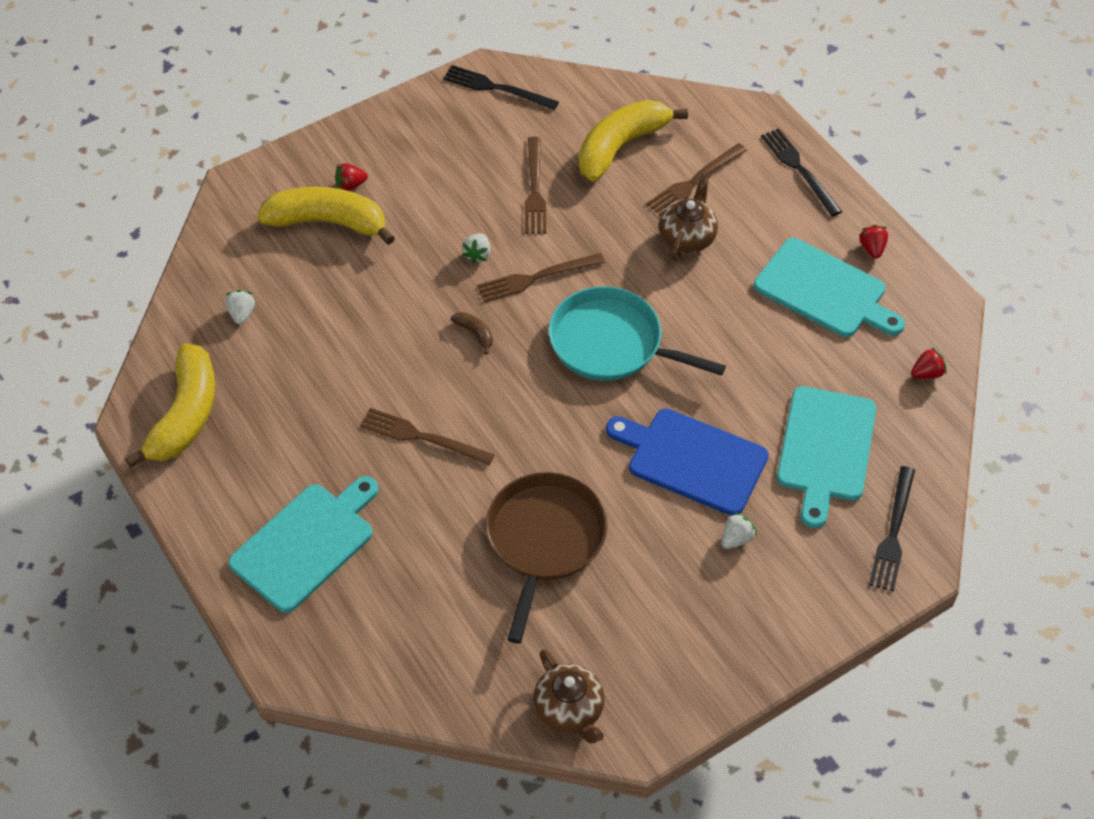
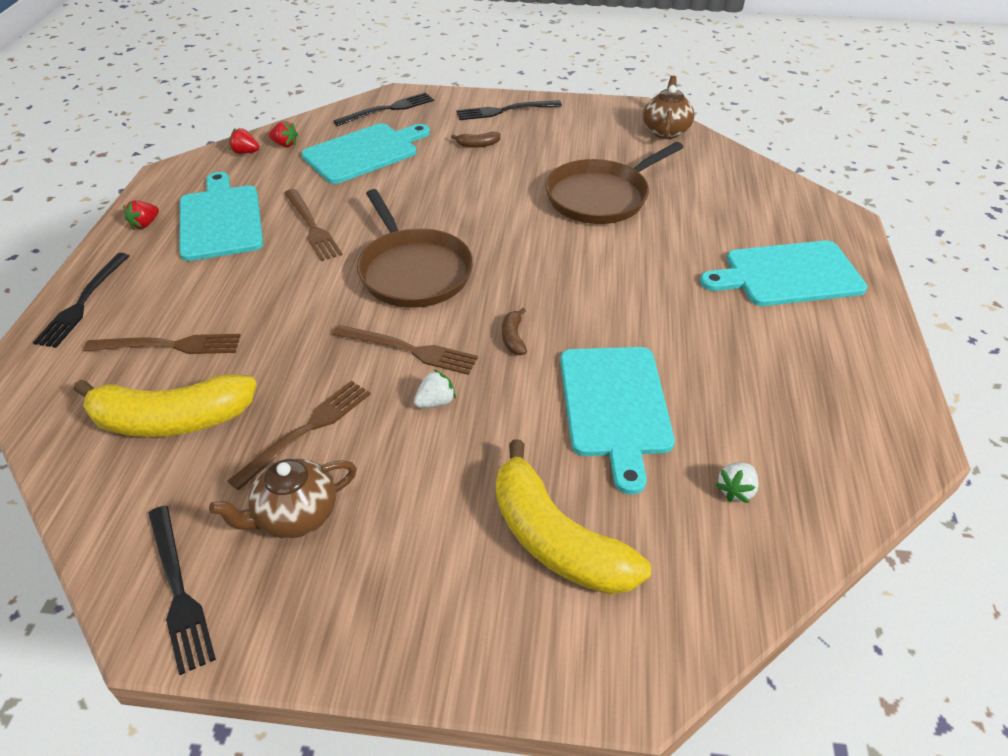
camera: 140 degrees left, 10 degrees down
yellow banana [125,344,215,468] -> none
red strawberry [335,163,368,191] -> red strawberry moved to [269,121,298,147]
brown fork [360,408,495,466] -> brown fork moved to [284,189,343,261]
turquoise pan [549,287,726,381] -> brown pan [357,189,473,308]
blue cutting board [606,409,769,515] -> none
brown teapot [659,174,718,261] -> brown teapot moved to [209,458,357,539]
white strawberry [722,512,757,549] -> brown banana [451,132,501,148]
none -> black fork [456,100,562,120]
none -> turquoise cutting board [560,347,675,495]

